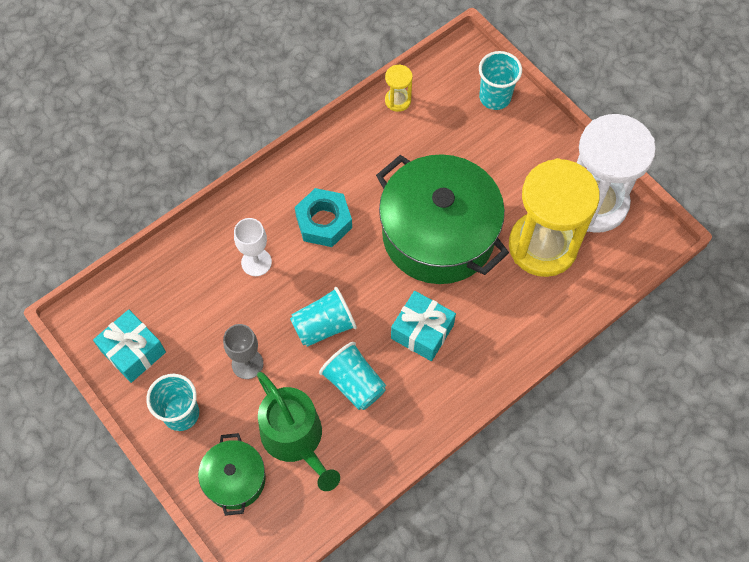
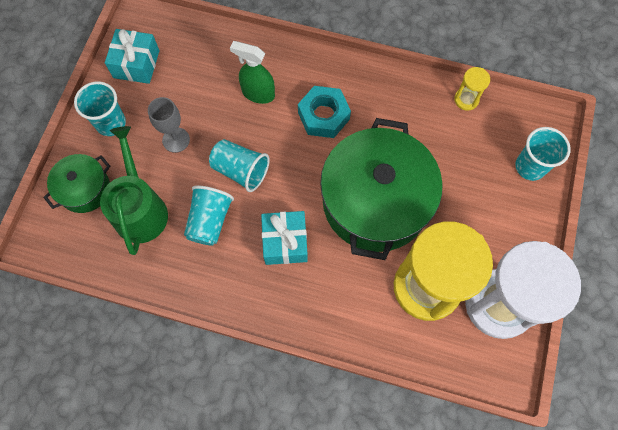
camera: 55 degrees right, 5 degrees up
white goblet [234,218,272,276] -> green spray bottle [230,41,275,104]
green watering can [257,372,340,491] -> green watering can turned 150 degrees clockwise [100,126,168,255]

